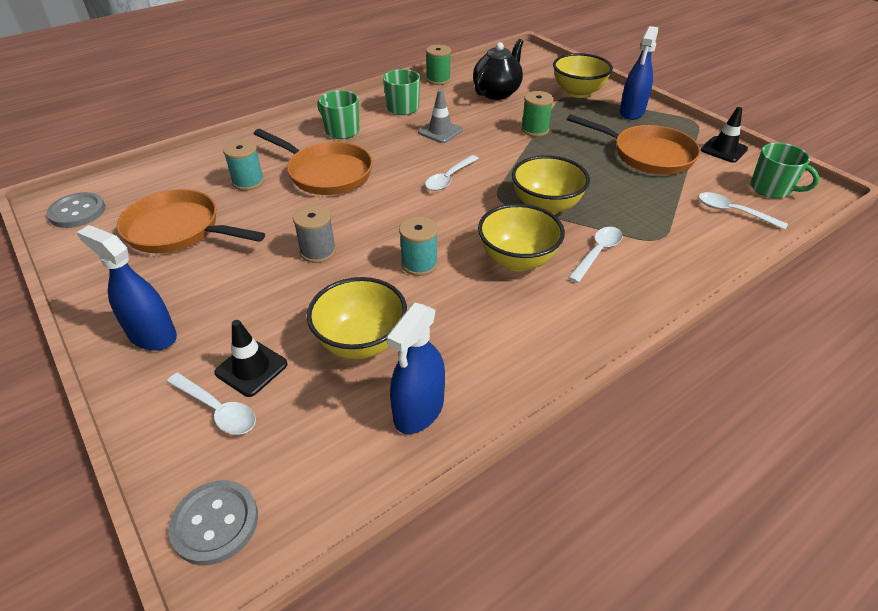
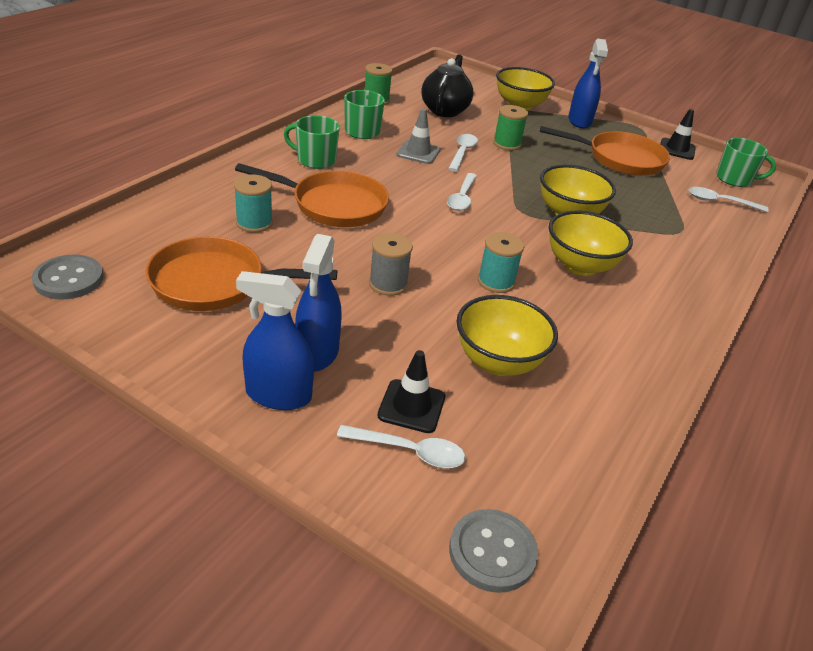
camera: 25 degrees left, 5 degrees down
blue spray bottle [386,303,445,434] -> blue spray bottle moved to [295,234,342,372]
white spoon [568,227,623,283] -> white spoon moved to [448,134,478,172]

